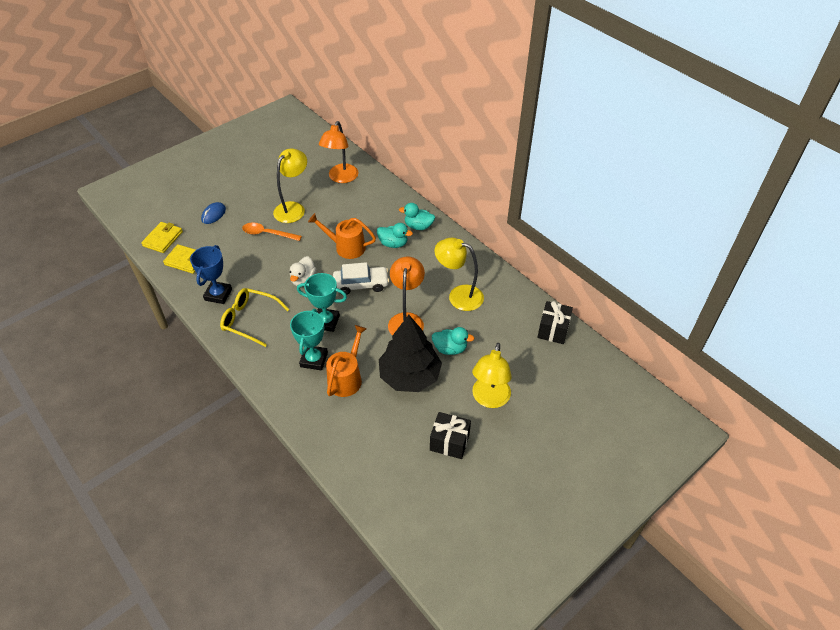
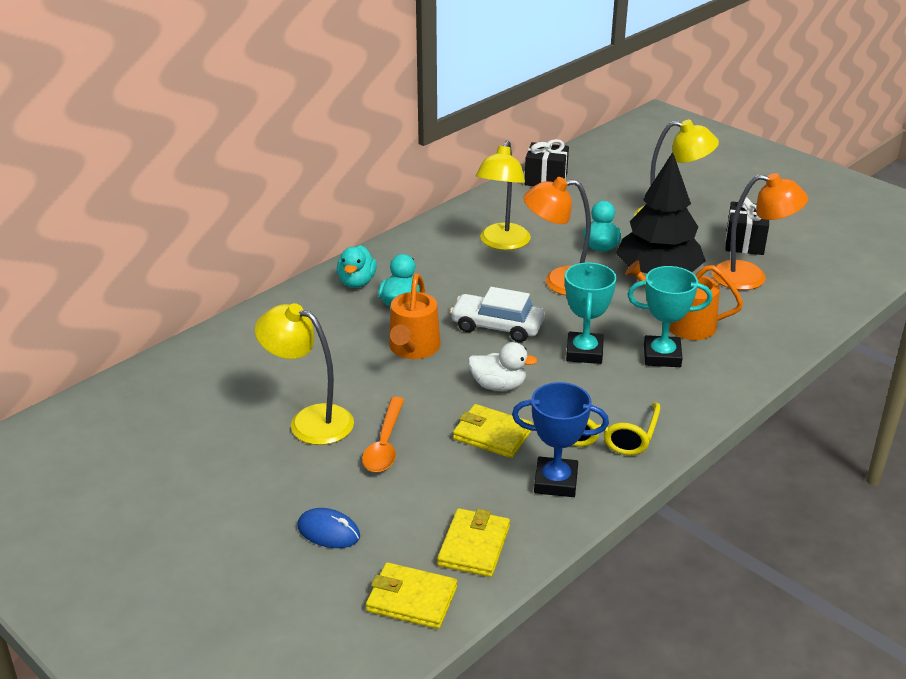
camera: 95 degrees left, 15 degrees down
orange lamp [319,121,358,183] -> orange lamp moved to [712,173,808,290]
white car [333,262,389,295] -> white car turned 60 degrees counterclockwise [450,287,545,342]
none -> yellow wallet [453,404,533,458]

